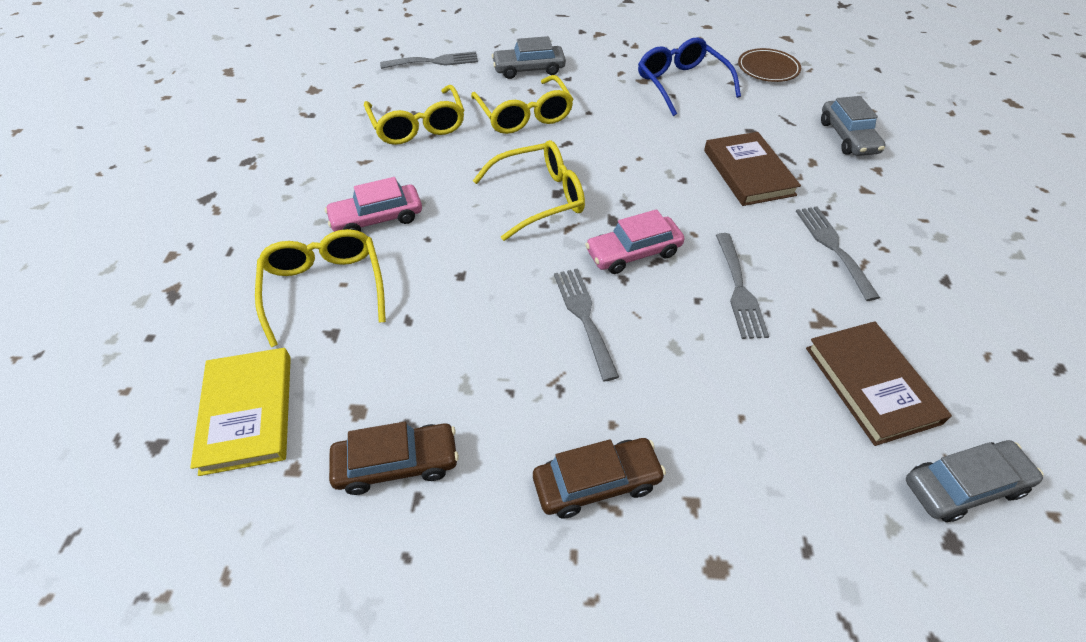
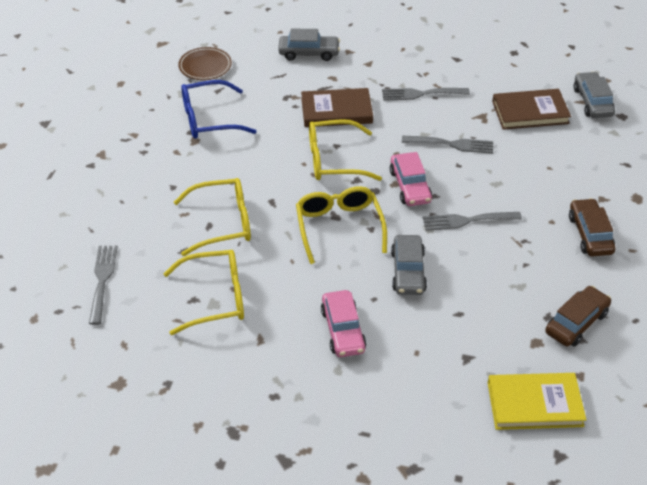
camera: 80 degrees left, 5 degrees down
yellow glasses [255,229,386,347] -> yellow glasses moved to [309,119,382,181]
brown car [329,422,459,495] -> brown car turned 45 degrees clockwise [545,286,611,347]
grey car [492,36,566,79] -> grey car moved to [391,235,427,295]

